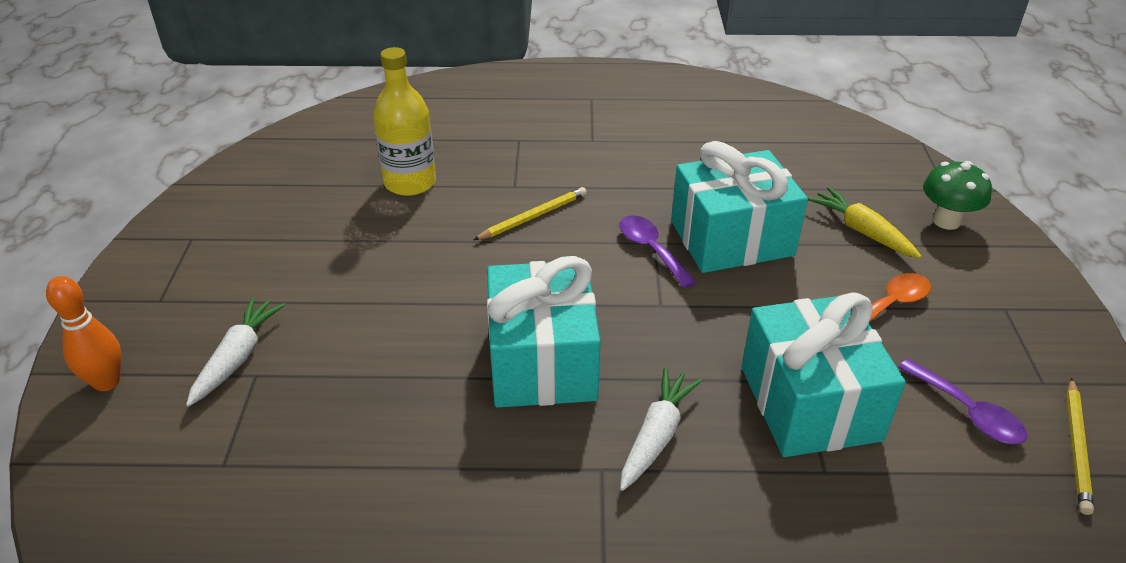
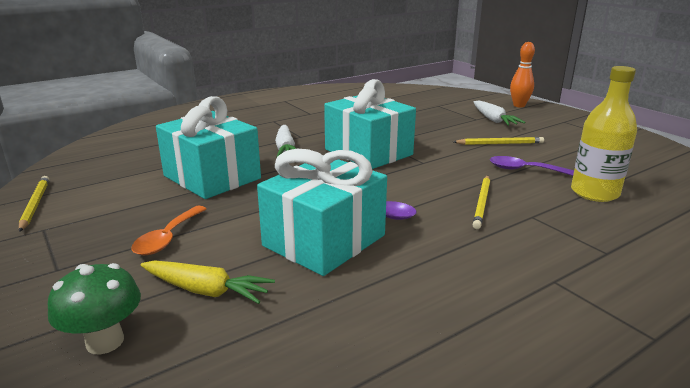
camera: 145 degrees right, 15 degrees down
purple spoon [898,359,1027,444] -> purple spoon moved to [490,156,574,176]
none -> yellow pencil [454,137,544,145]

